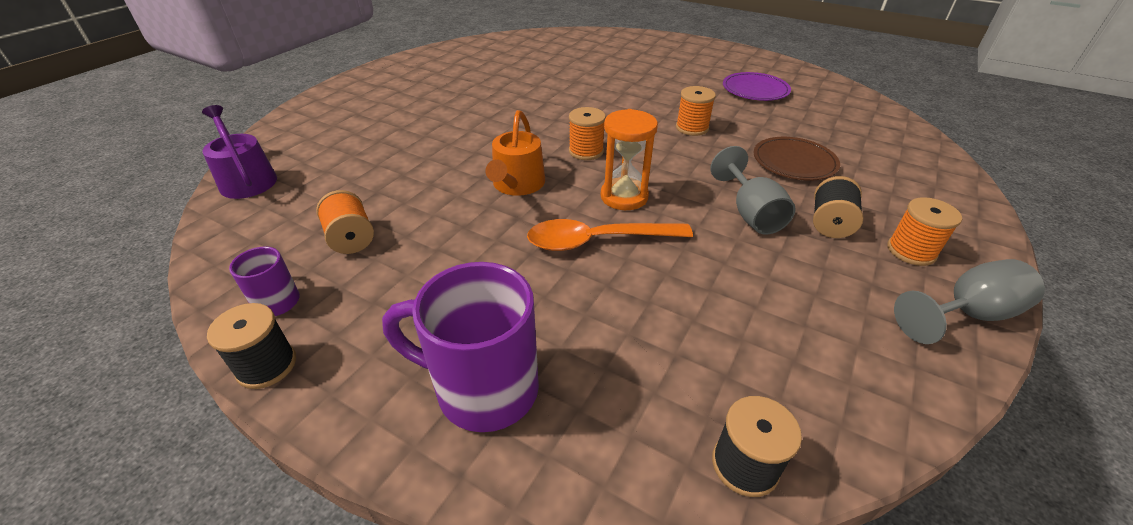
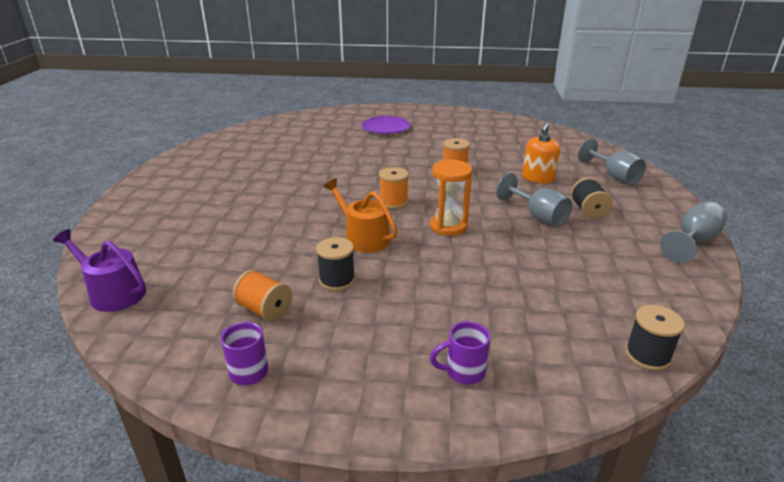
camera: 25 degrees left, 10 degrees down
black spool [207,303,296,389] -> black spool moved to [316,237,355,291]
purple mug [382,262,539,432] -> purple mug [430,321,490,385], size x0.51
orange watering can [486,110,545,196] -> orange watering can turned 150 degrees clockwise [324,178,397,253]
orange spoon [527,219,693,251] -> none
purple plate [723,72,791,101] -> purple plate moved to [361,116,411,134]
brown plate [754,137,840,180] -> orange soap dispenser [522,123,560,183]
orange spool [887,197,962,266] -> none
none -> grey goblet [578,138,646,185]

